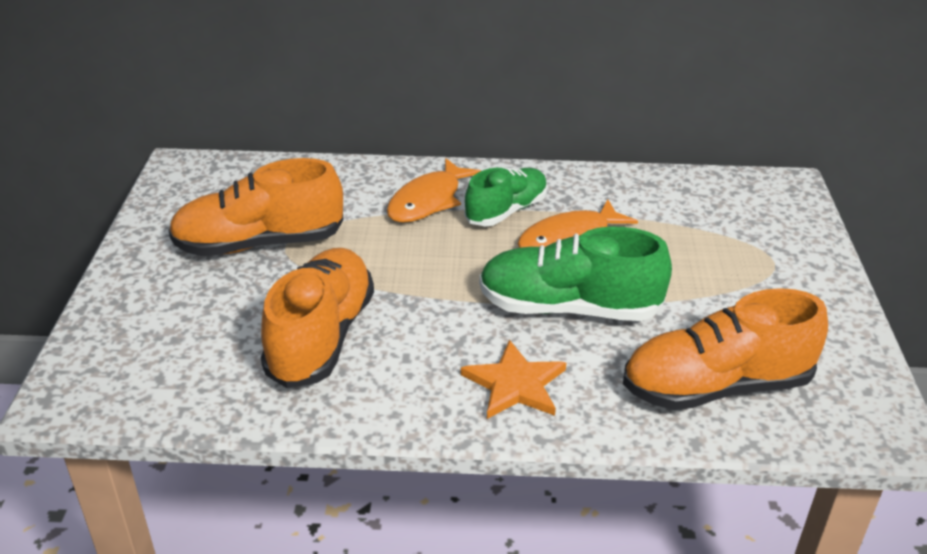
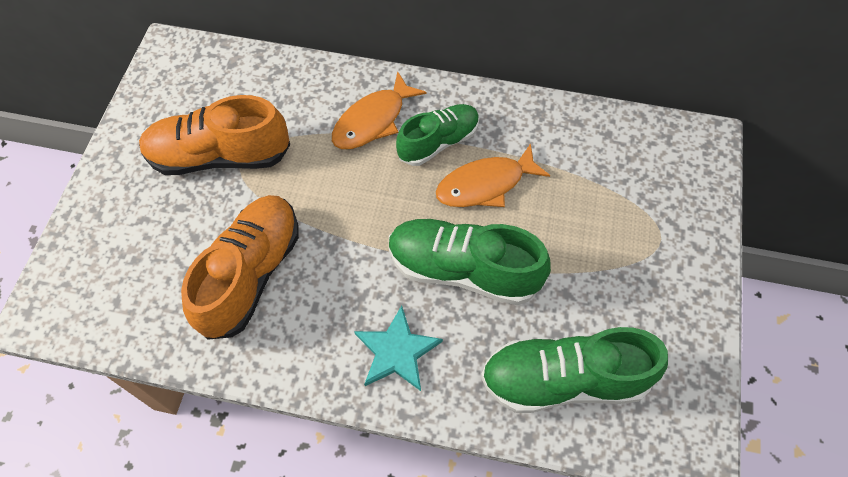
camera: 10 degrees right, 25 degrees up
orange star [461,340,566,419] -> turquoise star [354,305,443,391]
orange shoe [623,288,828,410] -> green shoe [481,327,668,413]

